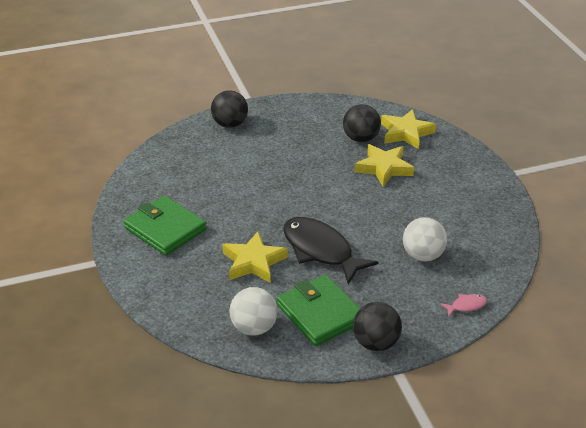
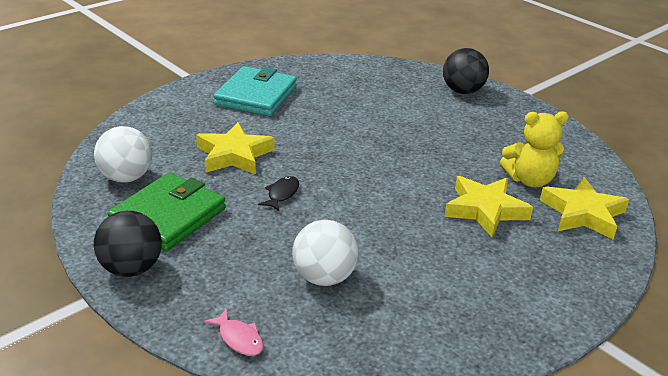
camera: 65 degrees right, 5 degrees down
green wallet [124,196,207,256] -> turquoise wallet [214,66,297,116]
black fish [283,217,378,284] -> black fish [258,176,299,211], size x0.41
black ball [343,104,381,142] -> yellow teddy bear [500,112,569,187]

